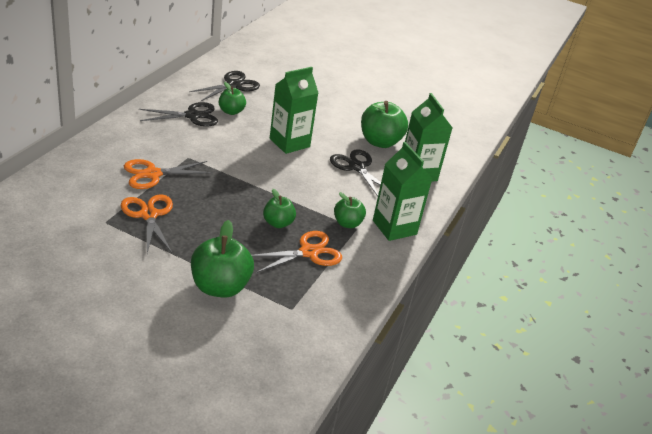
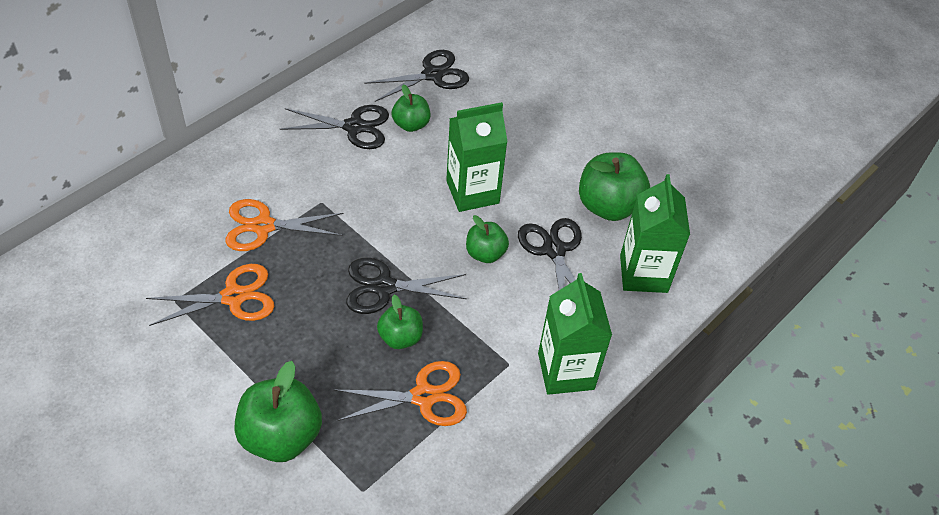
camera: 20 degrees right, 15 degrees up
orange scissors [121,194,173,253] -> orange scissors turned 75 degrees clockwise [146,264,274,326]
green apple [334,192,366,228] -> green apple moved to [466,215,509,263]
none -> black scissors [346,258,467,314]

